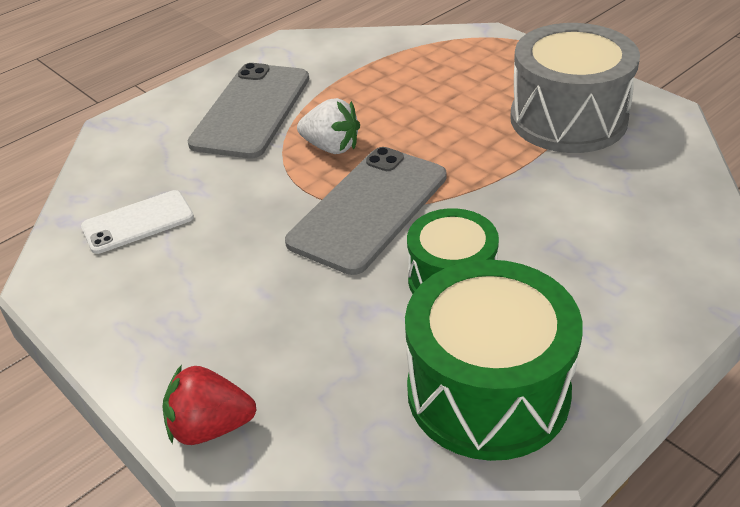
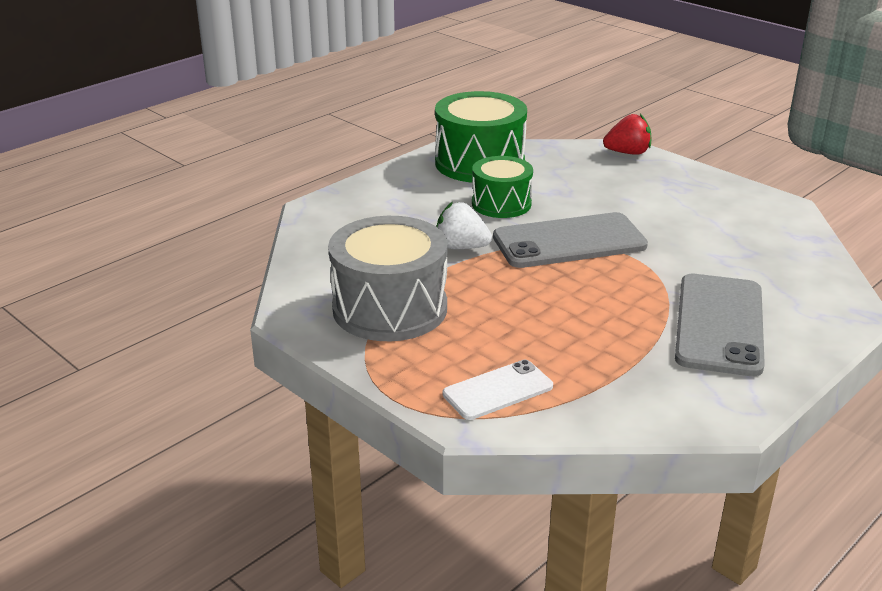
camera: 175 degrees right, 10 degrees down
white phone [81,190,194,254] -> white phone moved to [443,360,553,420]
grey phone [285,147,447,275] -> grey phone turned 45 degrees clockwise [493,212,648,268]
white strawberry [297,98,360,154] -> white strawberry moved to [436,202,492,249]

